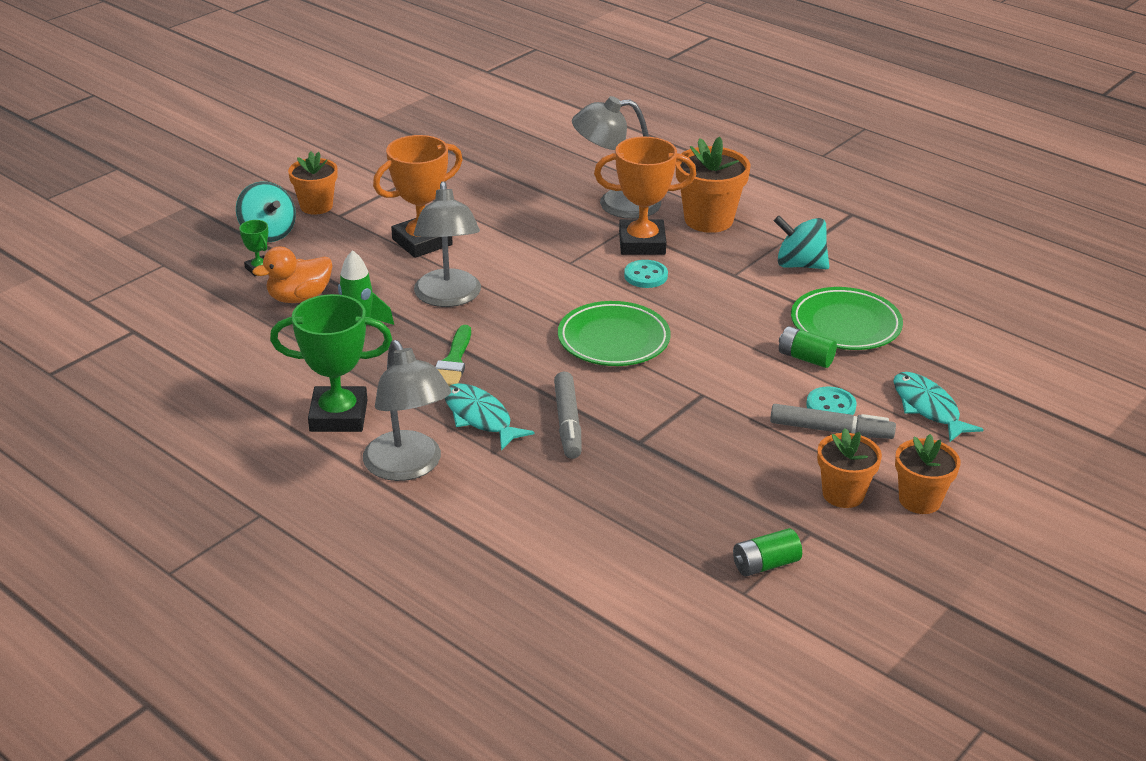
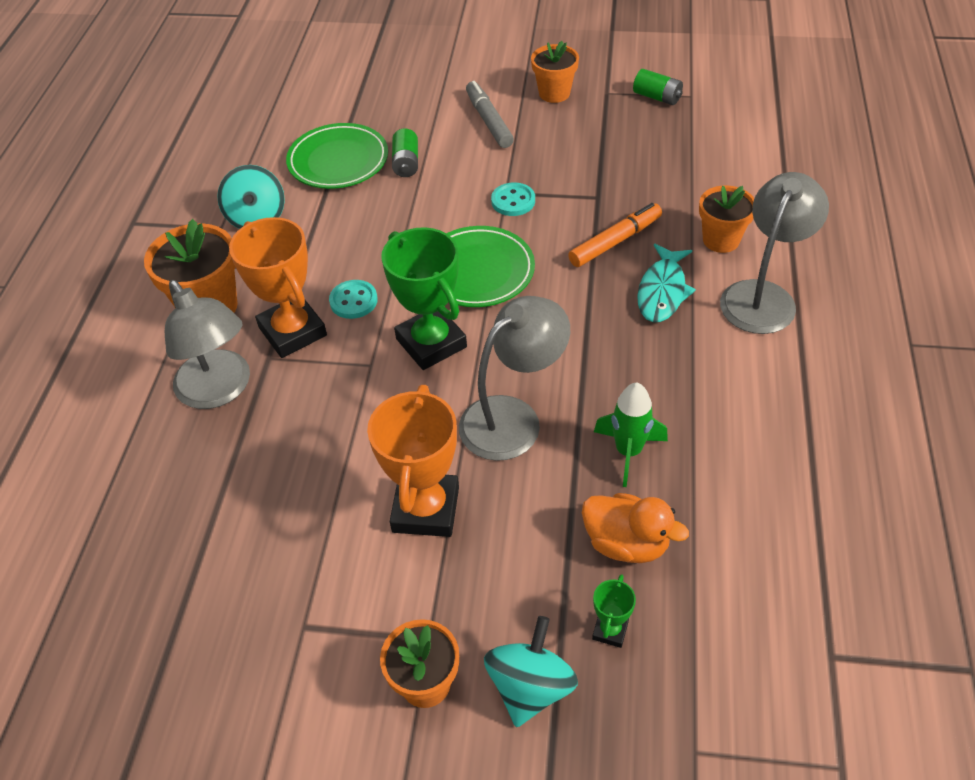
camera: 120 degrees left, 15 degrees up
green trophy [270,294,392,432] -> green trophy moved to [381,227,467,370]
orange trophy [373,135,463,258] -> orange trophy turned 75 degrees clockwise [367,385,459,537]
green brush [435,325,471,386] -> none
grey marker [554,372,581,459] -> orange marker [568,203,662,267]
turquoise button [806,386,856,415] -> turquoise button moved to [491,182,535,216]
turquoise fish [893,372,984,442] -> none
orange flower pot [895,434,960,514] -> orange flower pot moved to [699,186,754,253]

